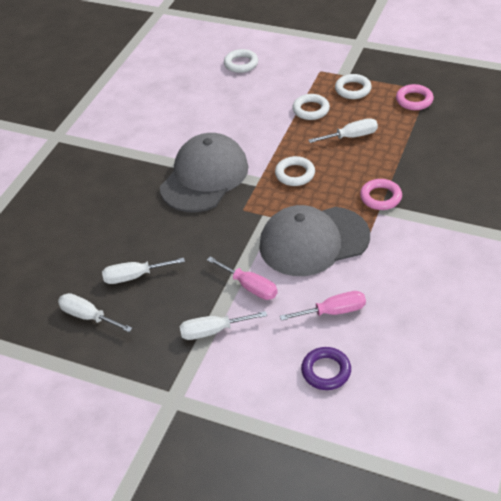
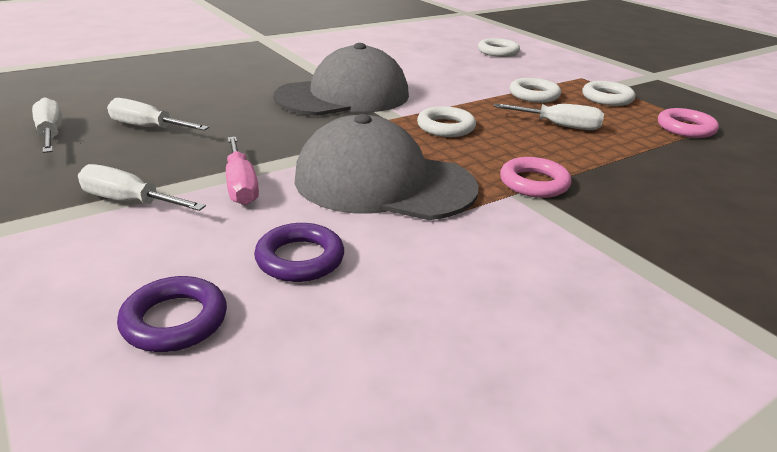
camera: 30 degrees right, 15 degrees down
pink screwdriver [280,291,366,321] -> purple ring [254,223,344,282]

